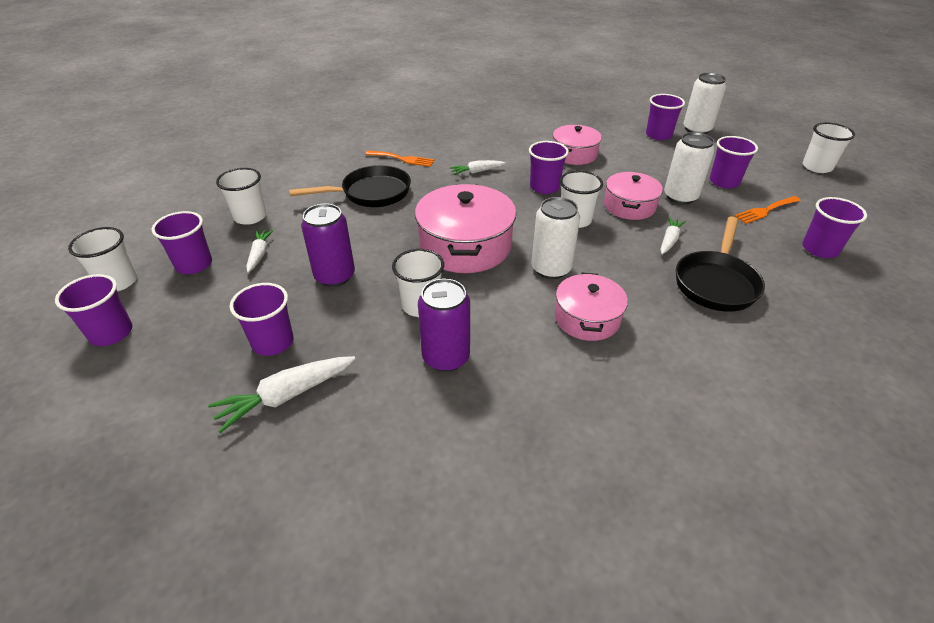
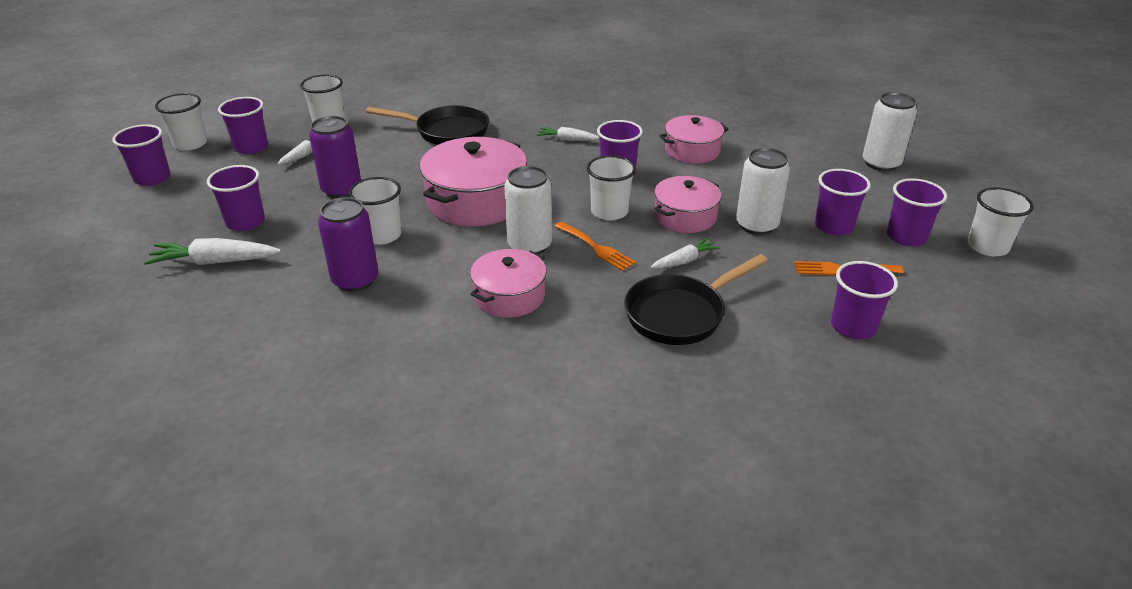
camera: 30 degrees right, 5 degrees down
orange fork [365,151,435,167] -> orange fork moved to [555,221,636,271]
purple cup [646,94,685,140] -> purple cup moved to [887,179,947,246]

